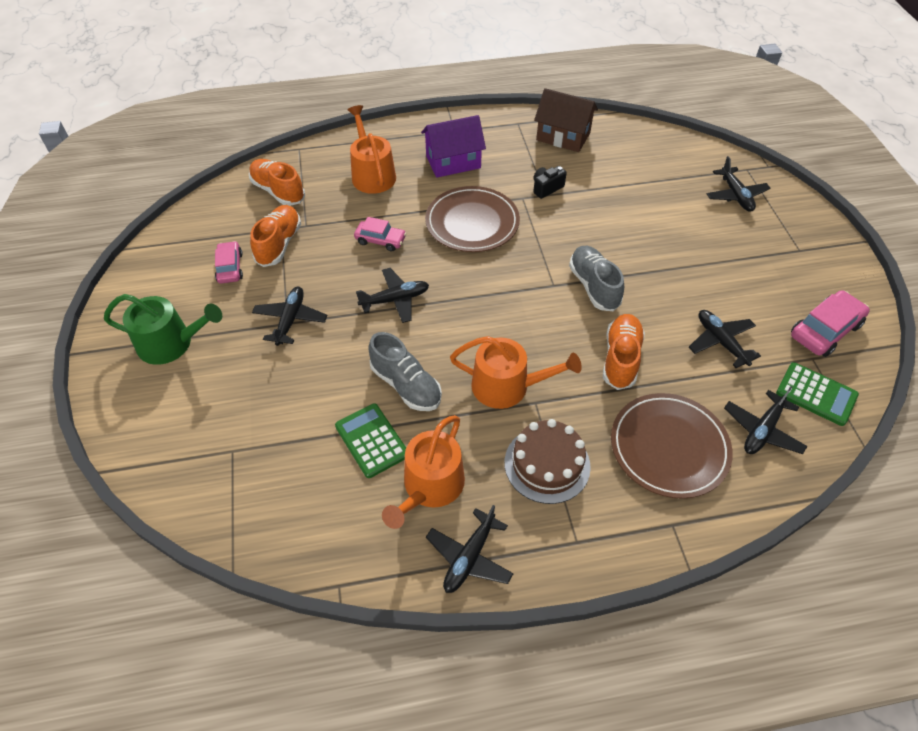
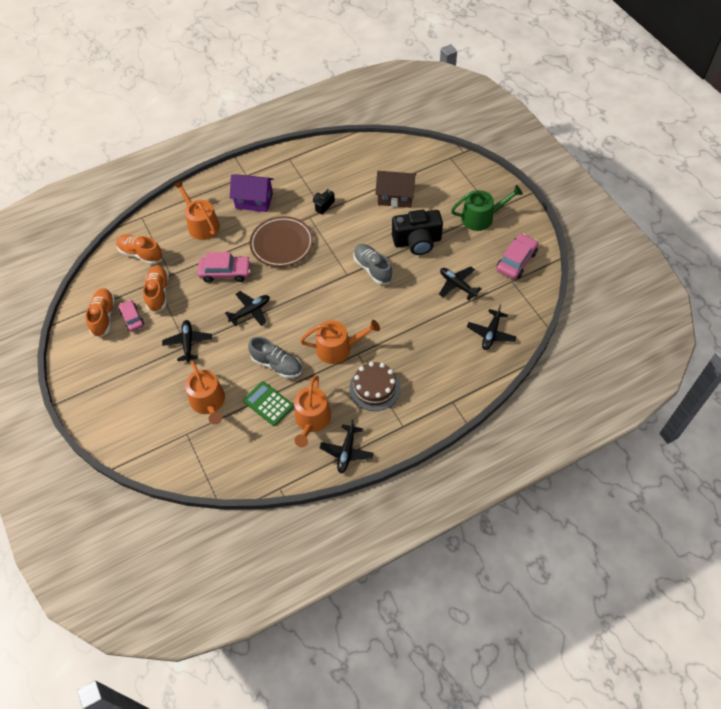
camera: 15 degrees left, 5 degrees up
green watering can [104,294,222,365] -> green watering can moved to [451,185,523,231]
pink car [354,217,407,251] -> pink car [197,252,251,283], size x1.54
purple house [421,115,486,178] -> purple house turned 45 degrees clockwise [230,174,273,212]
brown house [534,88,598,152] -> brown house moved to [375,171,416,208]
orange shoe [603,314,645,390] -> orange shoe moved to [86,288,115,338]
brown plate [611,393,733,499] -> none
black plane [707,156,770,212] -> none
green calculator [776,362,859,426] -> none
none -> orange watering can [185,361,225,425]
none -> black camera [392,209,443,255]

